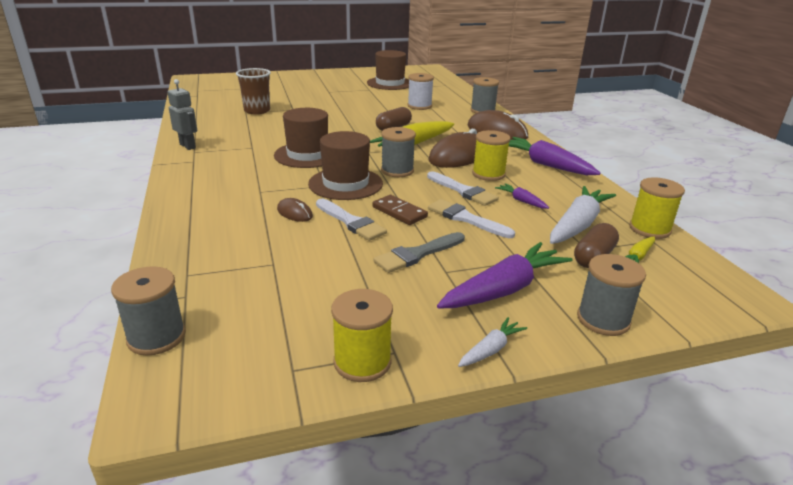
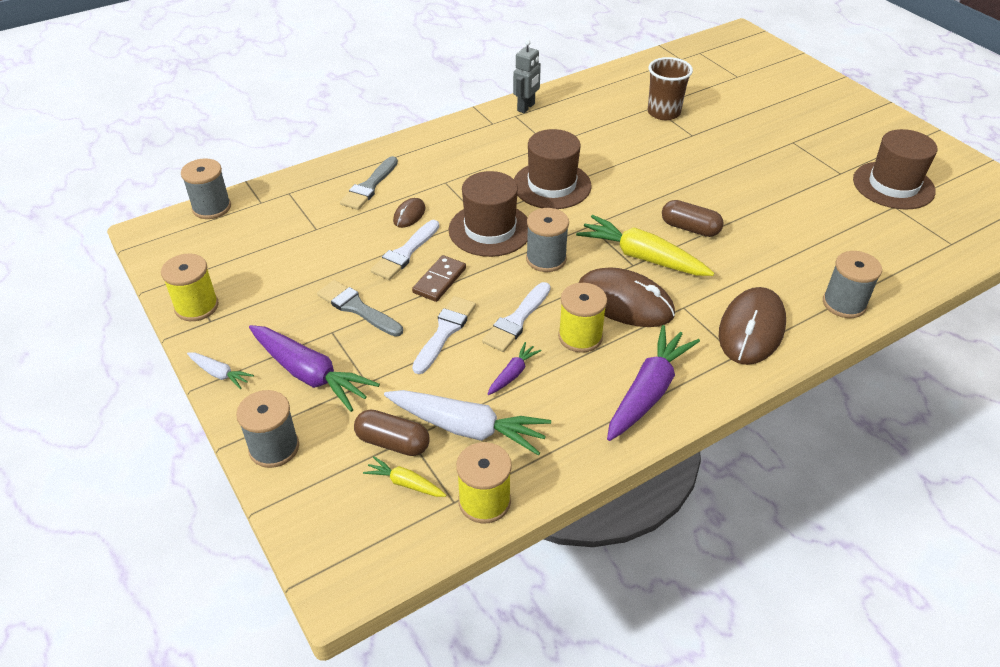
camera: 75 degrees right, 15 degrees up
white spool [407,73,434,110] -> none
none -> grey brush [340,156,398,210]

